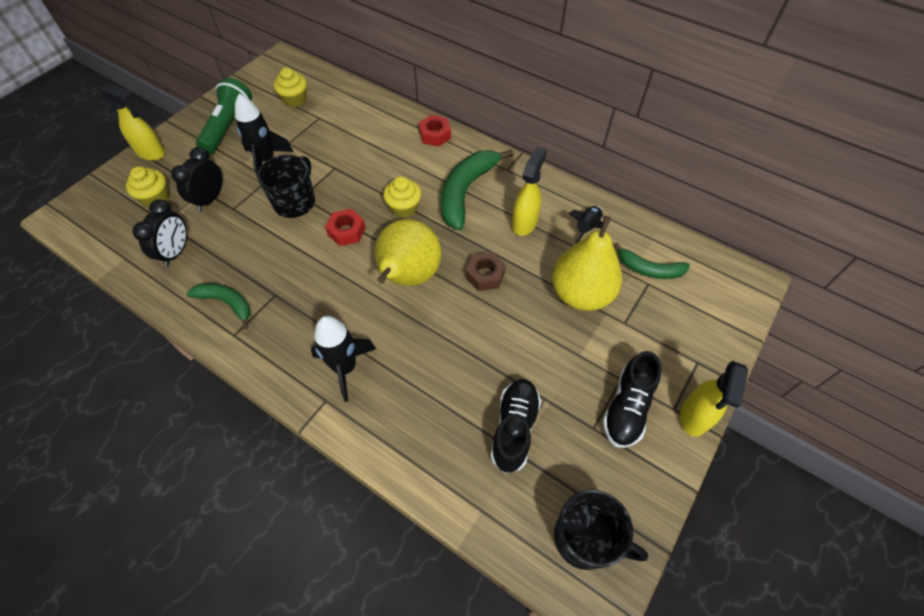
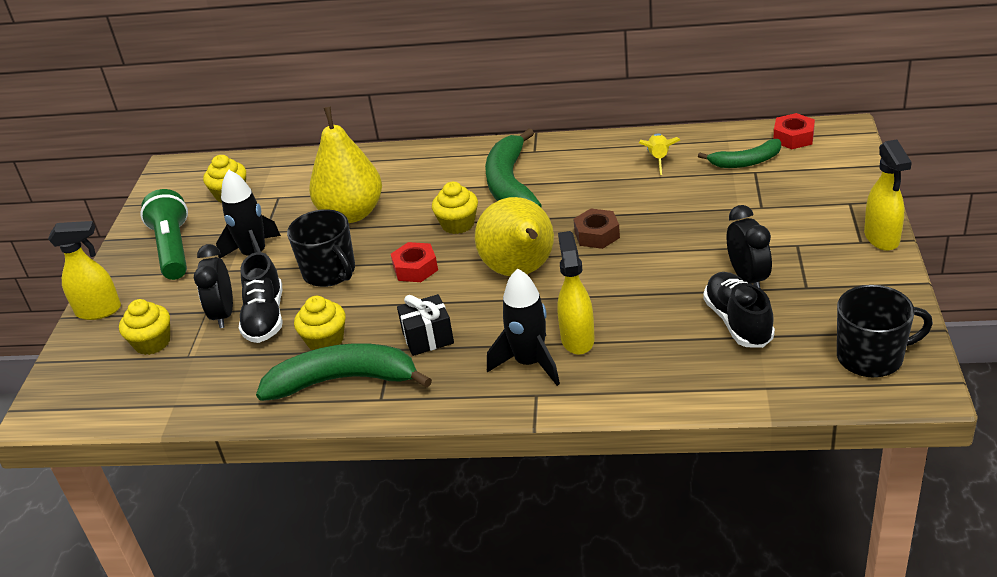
camera: 25 degrees left, 20 degrees down
black clock [132,199,187,267] -> black clock moved to [726,205,772,288]
green banana [186,283,251,329] -> green banana [256,343,432,401], size x1.70
black mug [257,155,315,218] -> black mug turned 150 degrees clockwise [287,209,355,287]
red nut [419,115,451,147] -> red nut moved to [773,113,815,149]
yellow spray bottle [512,147,547,236] -> yellow spray bottle moved to [557,231,595,355]
yellow pear [552,216,622,311] -> yellow pear moved to [309,106,382,223]
black rocket [568,206,603,244] -> yellow rocket [639,133,680,175]
black shoe [603,351,662,448] -> black shoe moved to [239,252,283,343]
none -> yellow cupcake [294,296,346,350]
none -> black gift [397,294,454,356]

